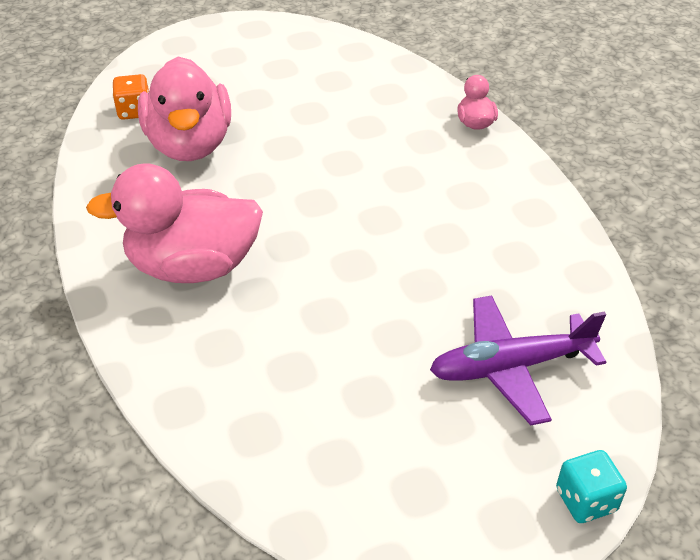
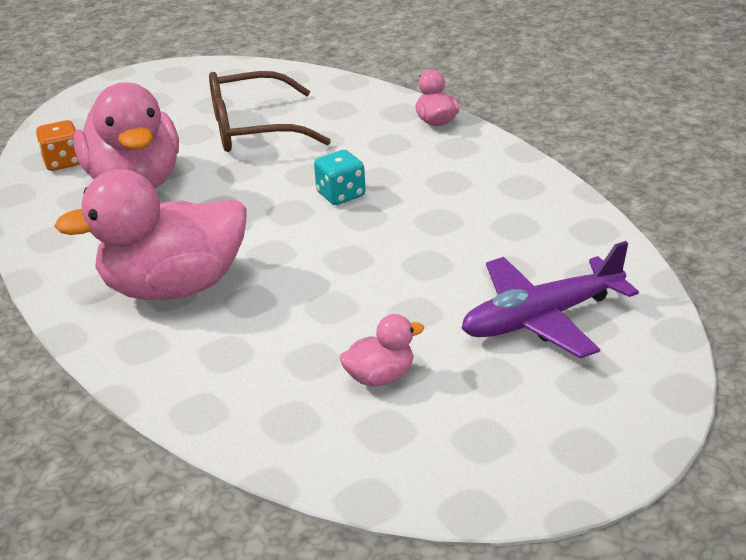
camera: 10 degrees left, 10 degrees down
turquoise dice [556,450,627,523] -> turquoise dice moved to [314,150,366,205]
none -> brown glasses [209,71,331,152]
none -> pink duck [339,314,424,387]

